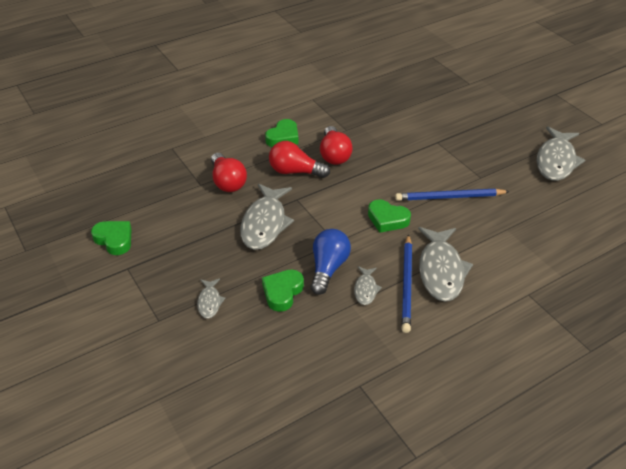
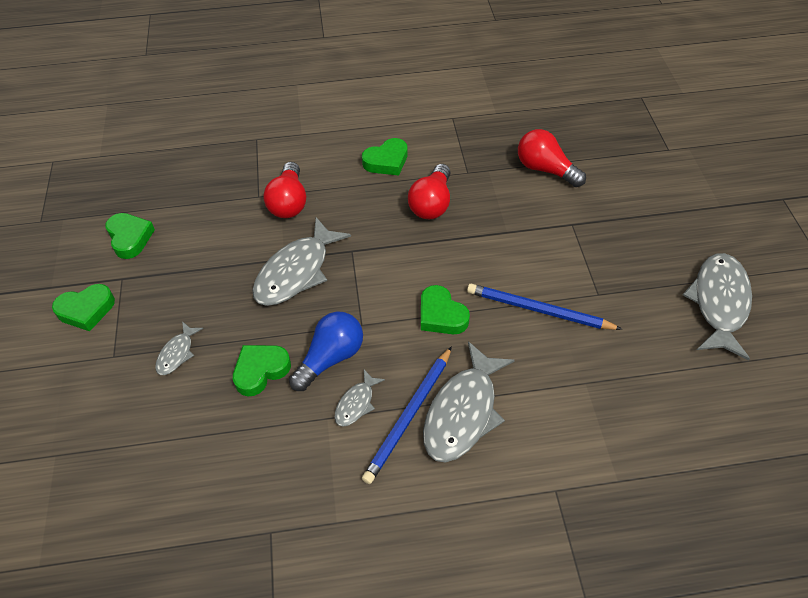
camera: 25 degrees right, 10 degrees up
red light bulb [269,141,330,178] -> red light bulb moved to [518,129,586,187]
grey fish [537,126,585,181] -> grey fish turned 150 degrees clockwise [683,253,752,360]
none -> green heart [52,284,115,331]

